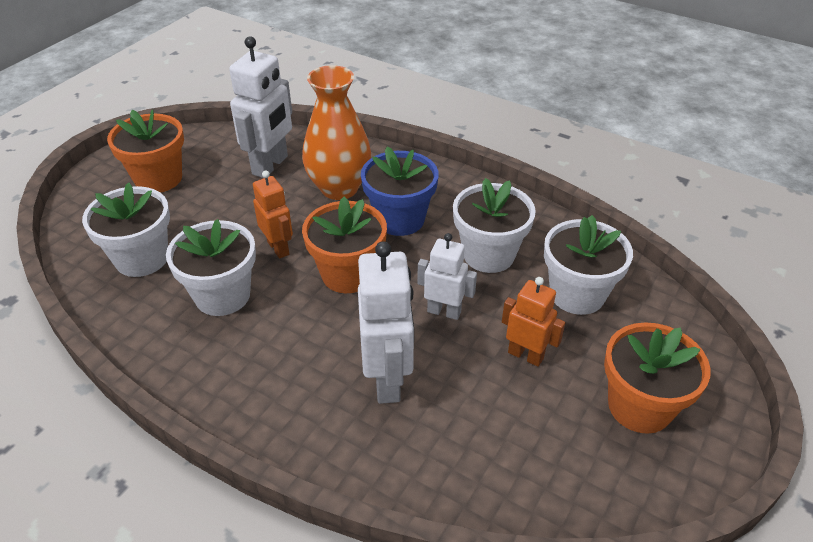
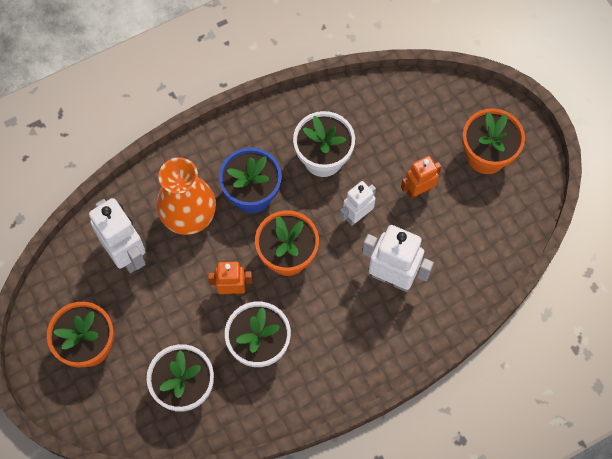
camera: 60 degrees left, 25 degrees up
white flower pot [544,215,633,315] -> none

